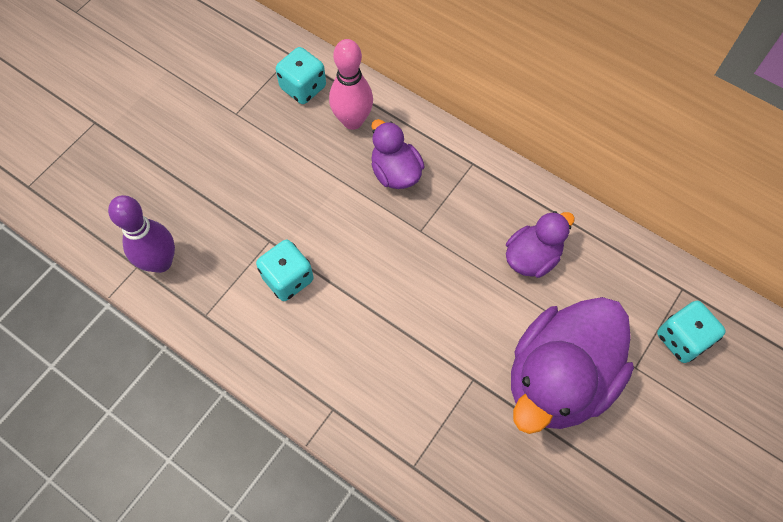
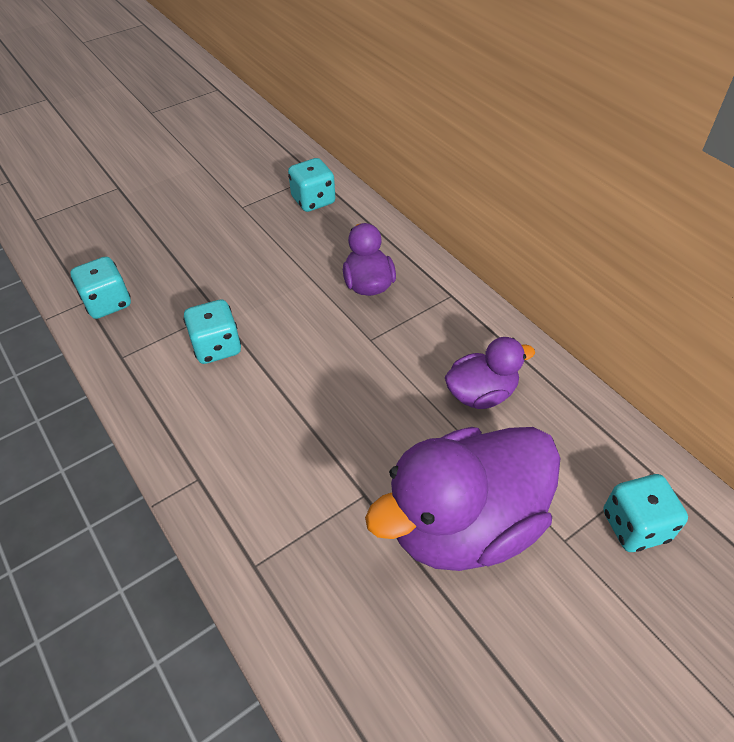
camera: 20 degrees right, 15 degrees down
purple bowling pin [108,195,175,273] -> turquoise dice [70,257,131,319]
pink bowling pin [329,39,373,130] -> none

